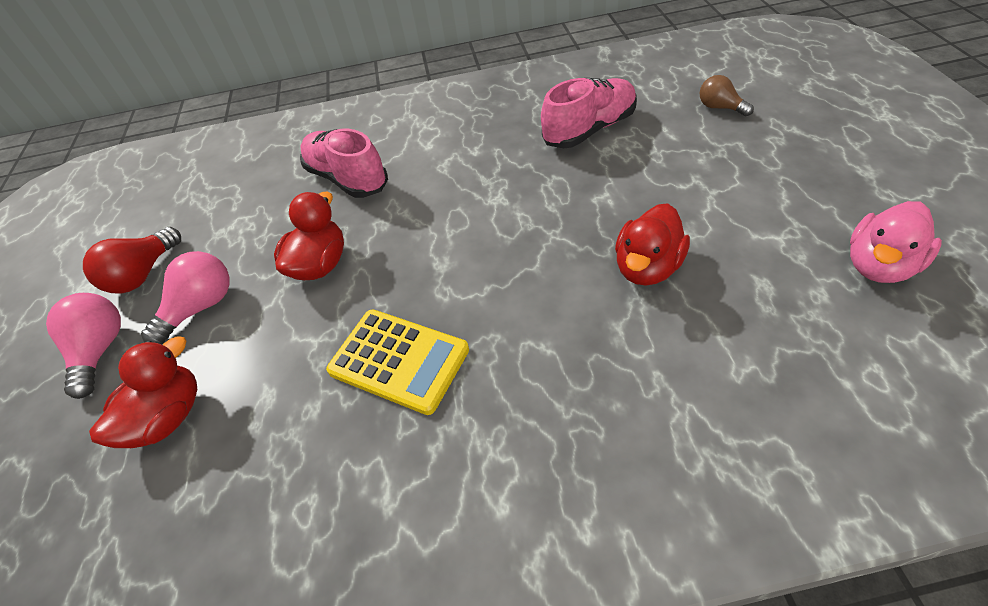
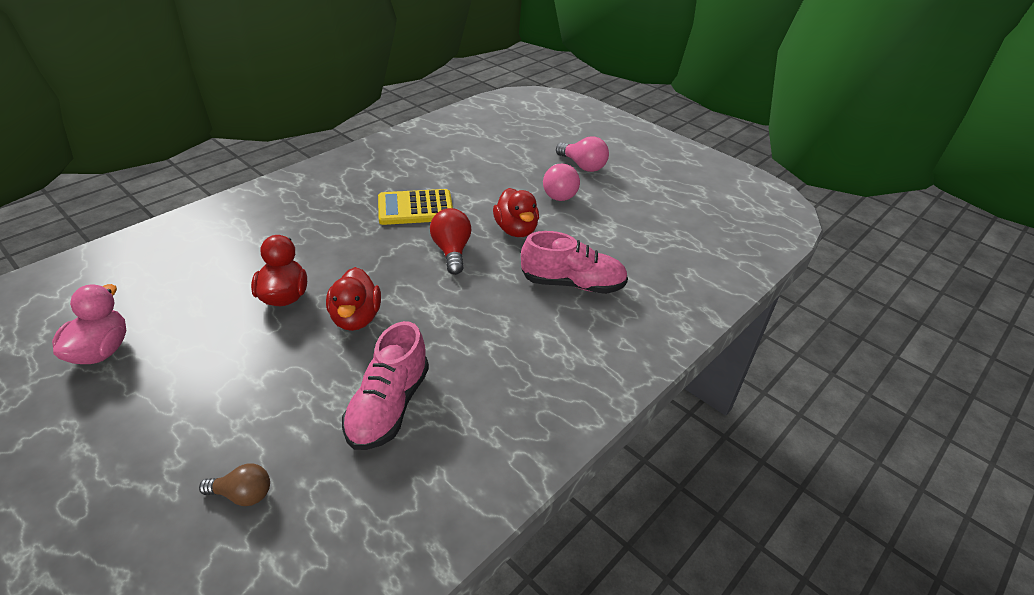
camera: 135 degrees right, 10 degrees down
red light bulb [83,227,181,293] -> red light bulb moved to [430,208,472,275]
red duck [89,336,198,448] -> red duck moved to [326,267,381,331]

